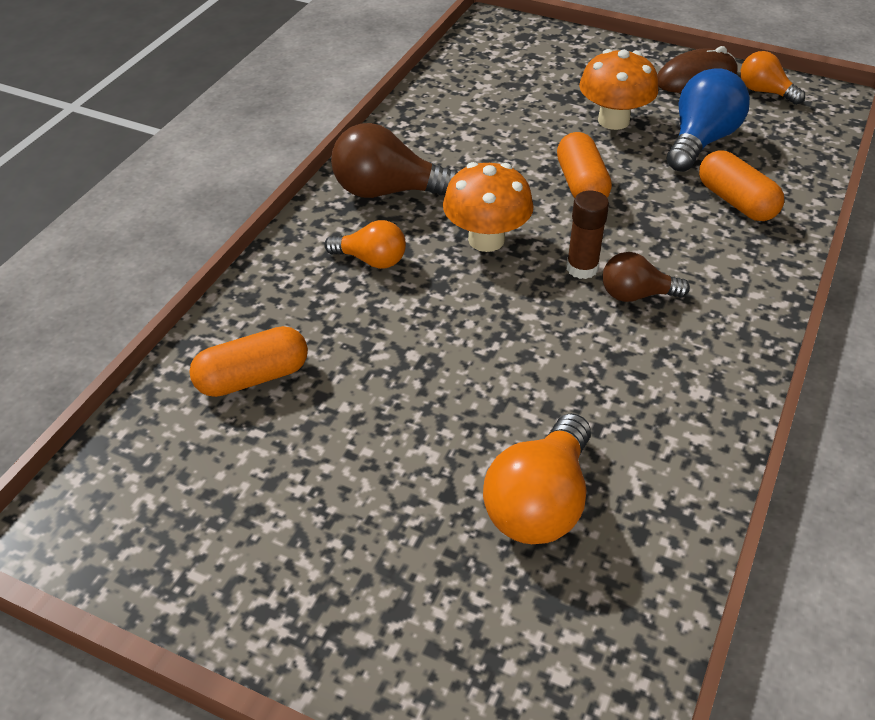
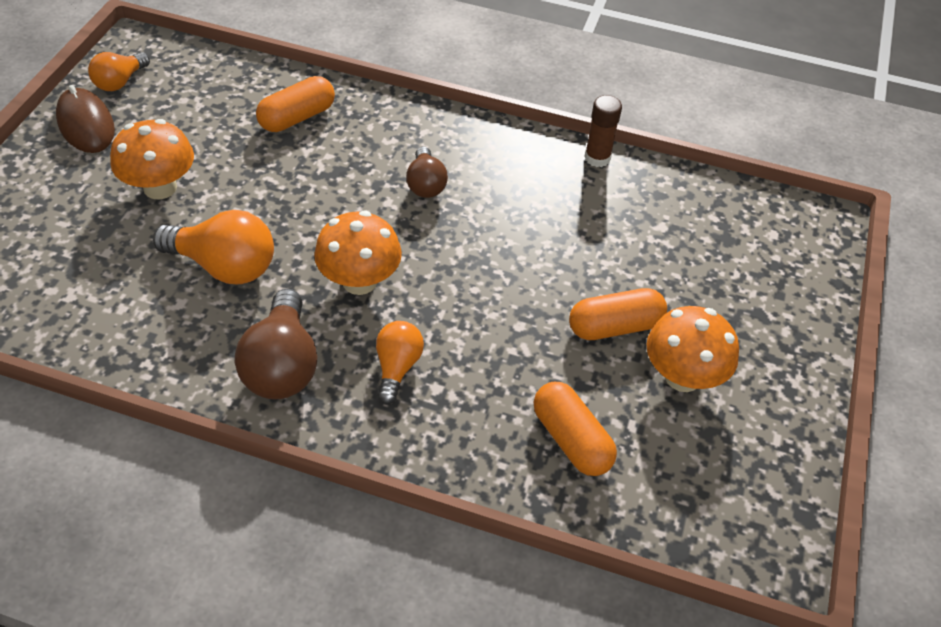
camera: 100 degrees left, 5 degrees up
orange light bulb [483,413,591,544] -> orange light bulb moved to [153,210,274,284]
orange capsule [557,132,612,198] -> orange capsule moved to [569,288,667,340]
brown glue stick [566,191,609,279] -> brown glue stick moved to [584,95,622,167]
blue light bulb [667,68,750,172] -> none
none -> orange mushroom [646,306,739,392]

